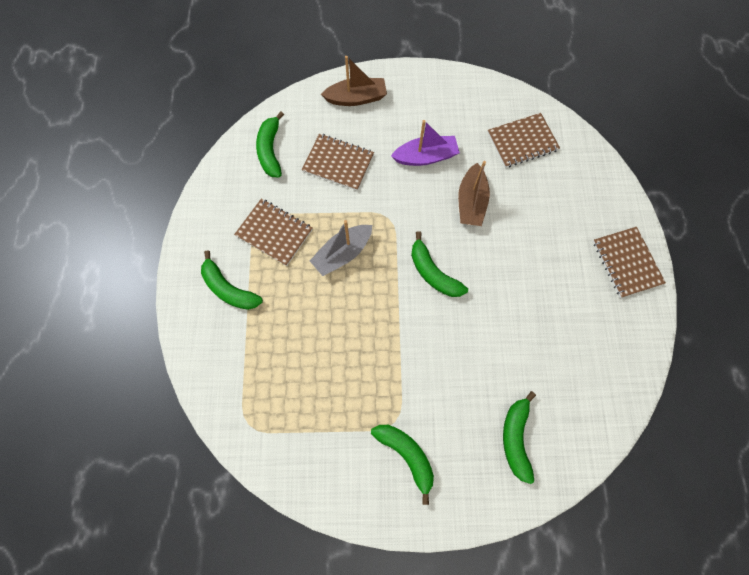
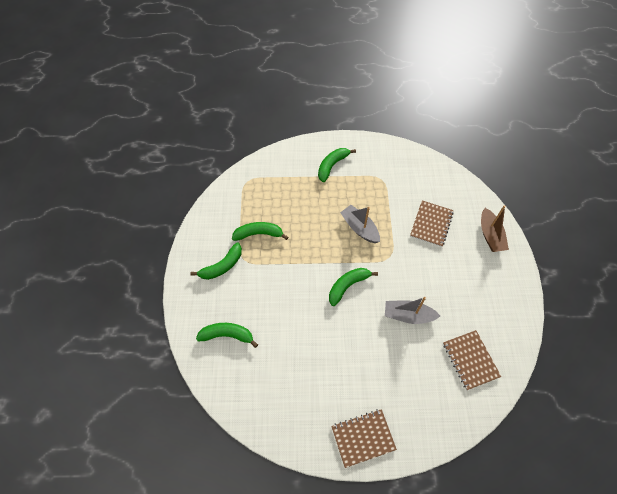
camera: 90 degrees right, 10 degrees down
brown notebook [234,198,313,266] -> none
green banana [256,112,284,177] -> green banana moved to [232,222,288,241]
purple boat [391,120,460,166] -> none
brown boat [458,161,490,226] -> grey boat [385,297,440,324]

